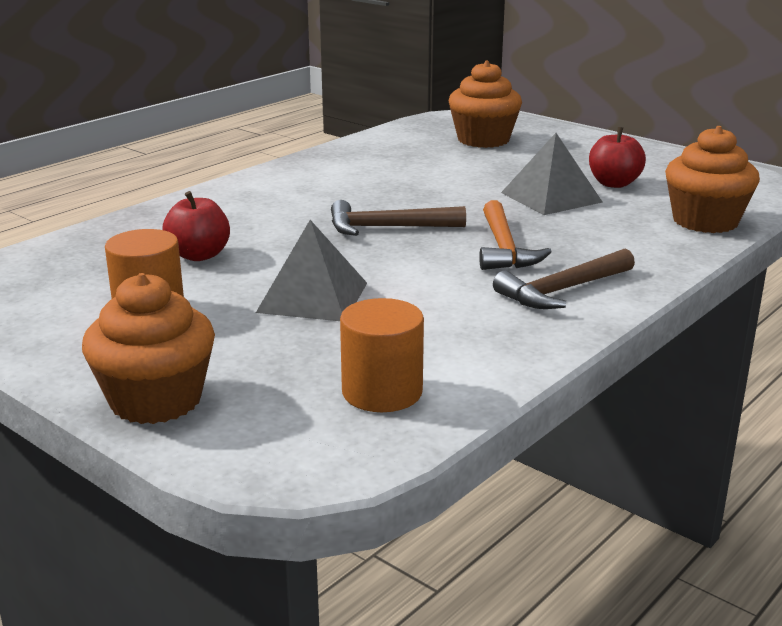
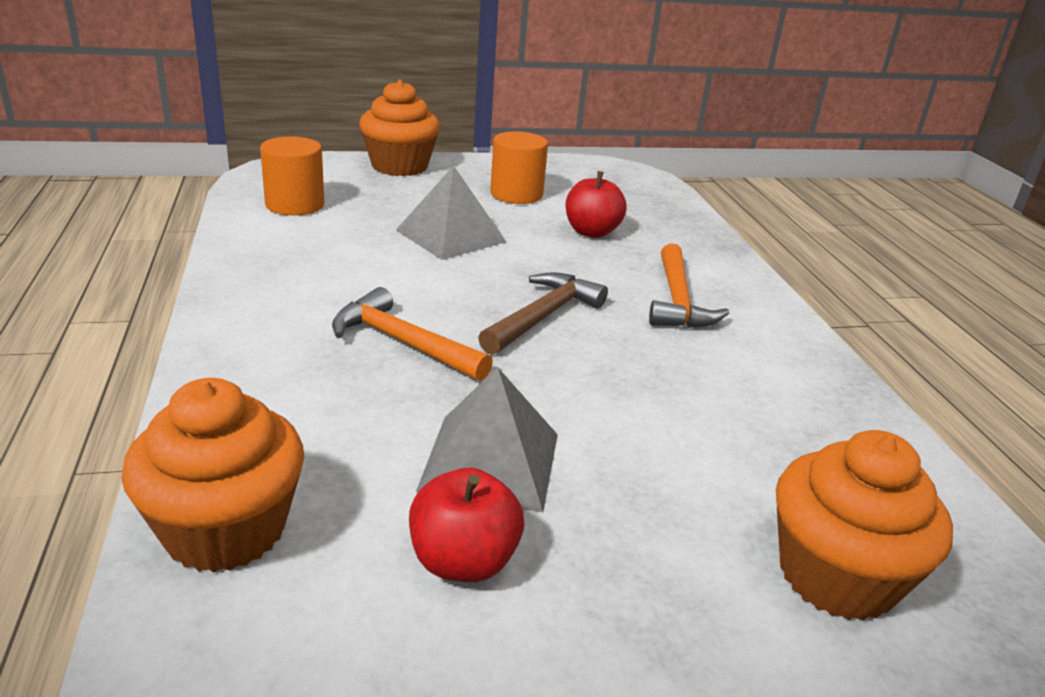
camera: 125 degrees right, 5 degrees up
brown hammer [493,249,635,309] -> none
none -> orange hammer [649,243,729,328]

